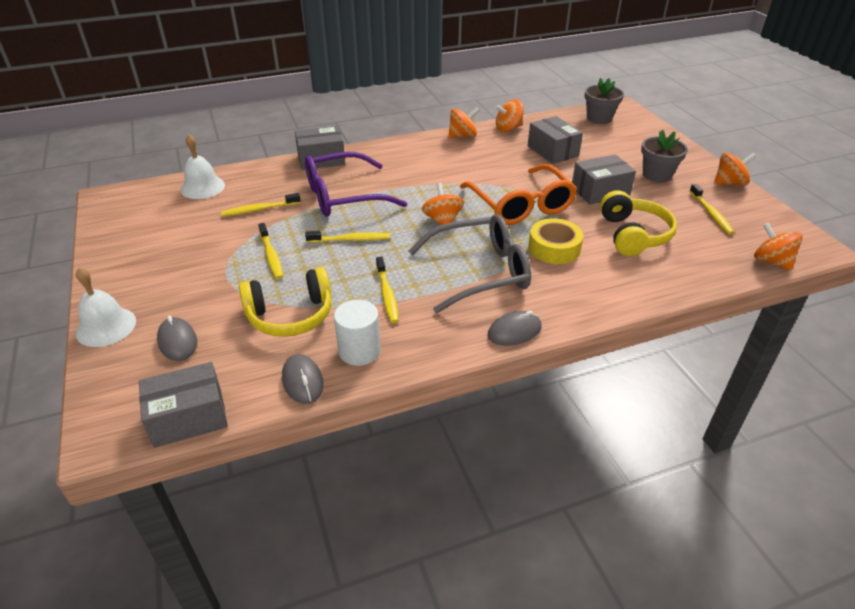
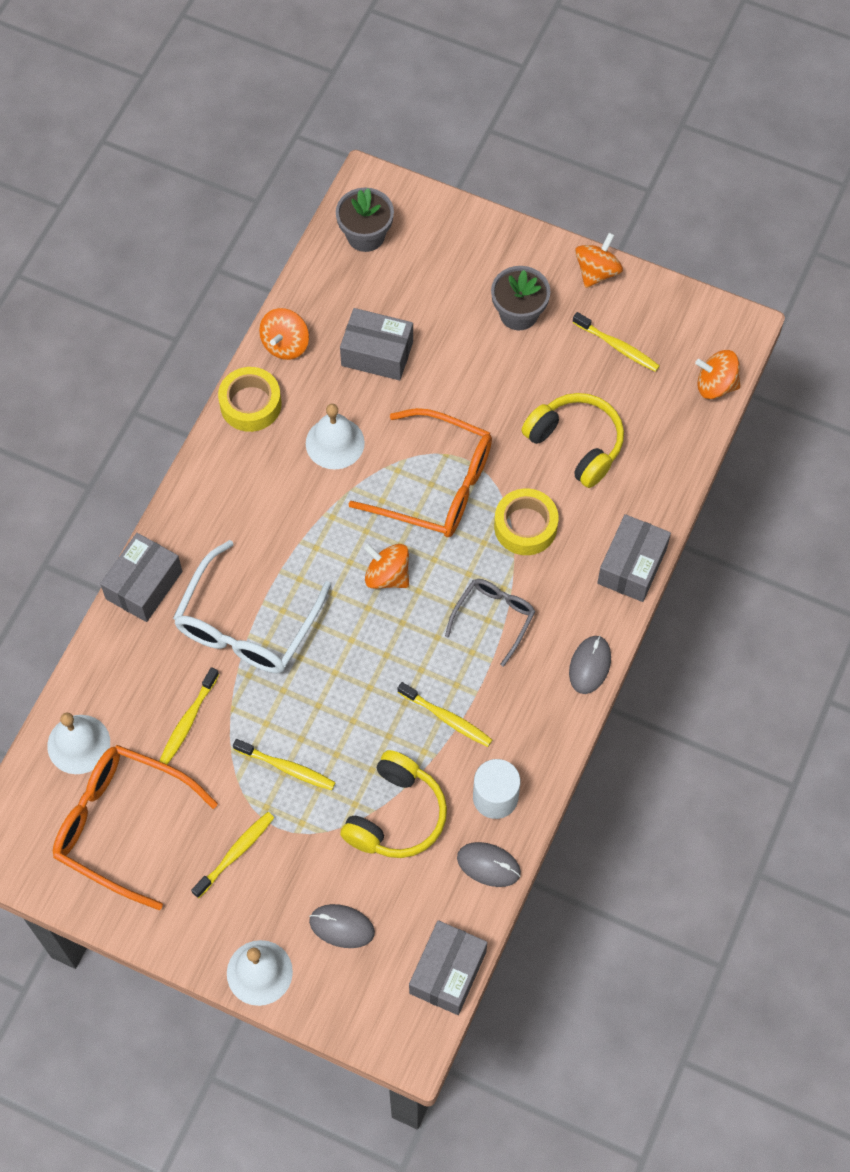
camera: 45 degrees left, 25 degrees up
purple glasses [305,152,407,217] -> white glasses [173,540,331,674]
yellow toothbrush [305,231,390,243] -> yellow toothbrush moved to [191,812,274,898]
grey glasses [409,214,531,313] -> grey glasses [445,579,535,667], size x0.57
orange spinning top [448,107,479,138] -> yellow tape [218,367,282,432]
grey box [572,154,636,205] -> grey box moved to [597,514,671,602]
none -> orange glasses [53,745,218,910]
none -> white bell [306,404,365,469]

